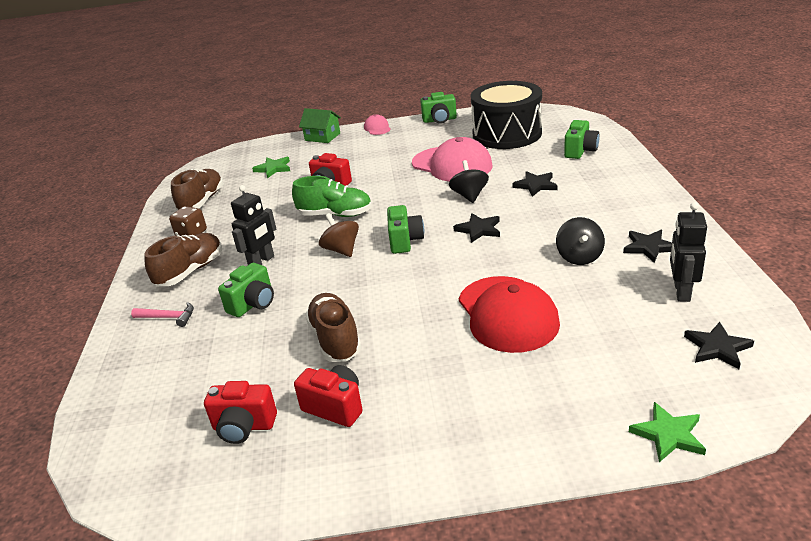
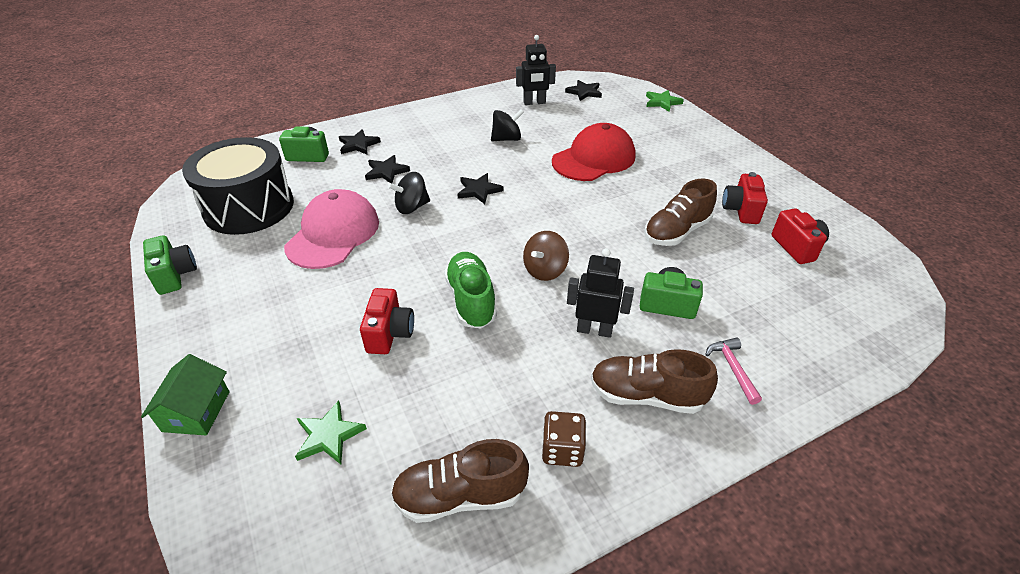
camera: 115 degrees left, 10 degrees up
pink cap [364,114,391,135] -> none
green camera [387,205,424,254] -> none
black star [623,230,672,263] -> black star moved to [339,129,381,155]

